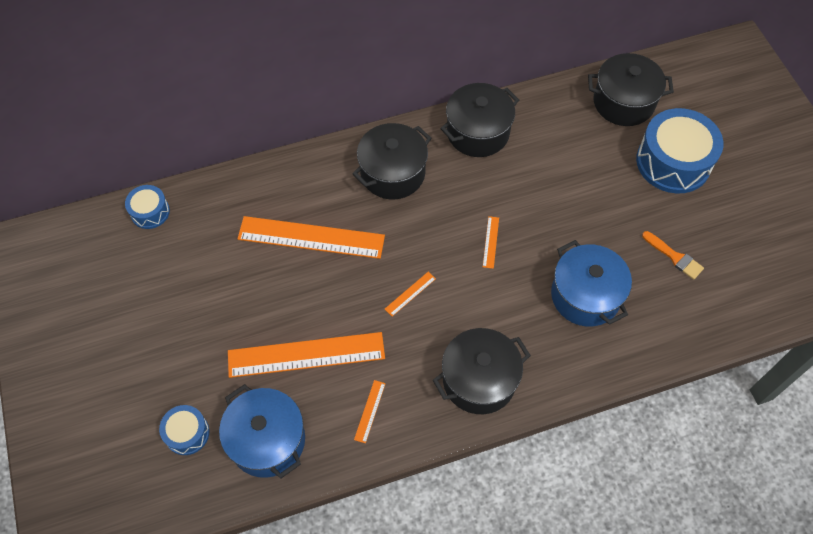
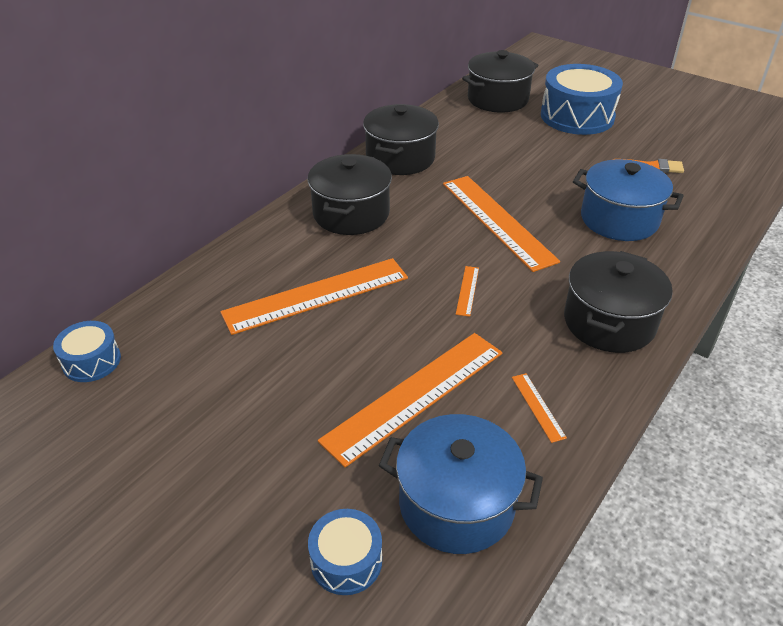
camera: 35 degrees left, 20 degrees down
orange ruler [483,216,499,269] -> orange ruler [443,176,560,272], size x2.47

